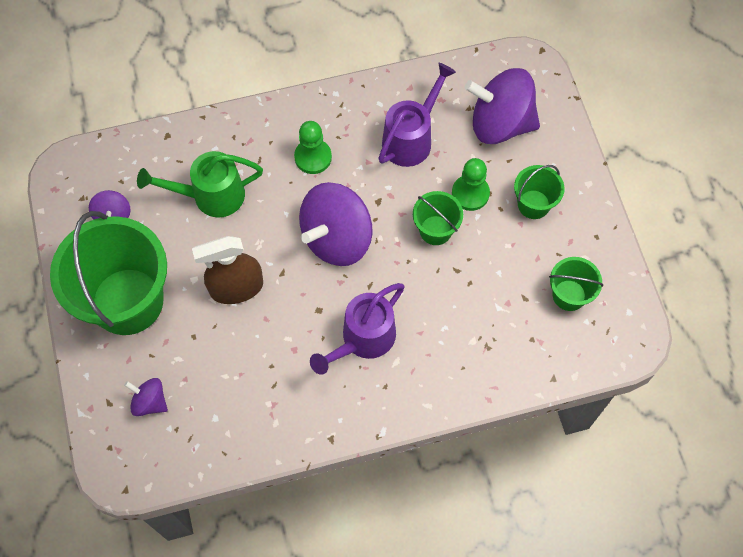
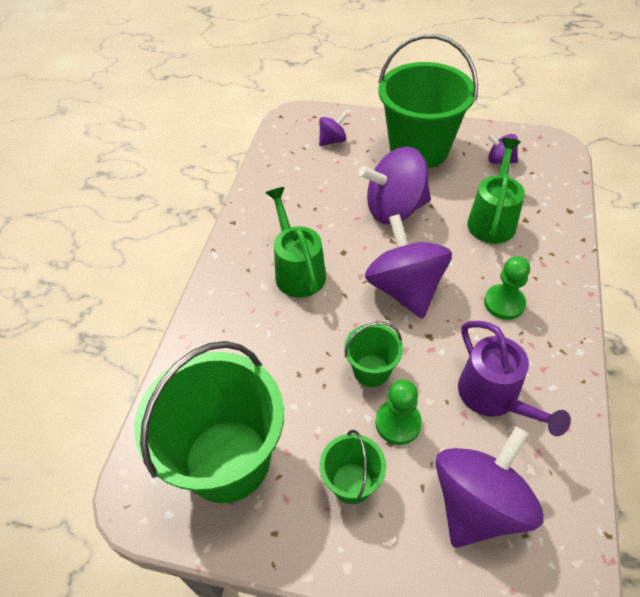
camera: 120 degrees right, 15 degrees down
brown spray bottle [192,236,263,304] -> purple spinning top [359,147,431,224]
purple watering can [310,283,405,375] -> green watering can [266,187,326,298]
green bucket [549,257,603,311] -> green bucket [134,341,284,503], size x2.14

